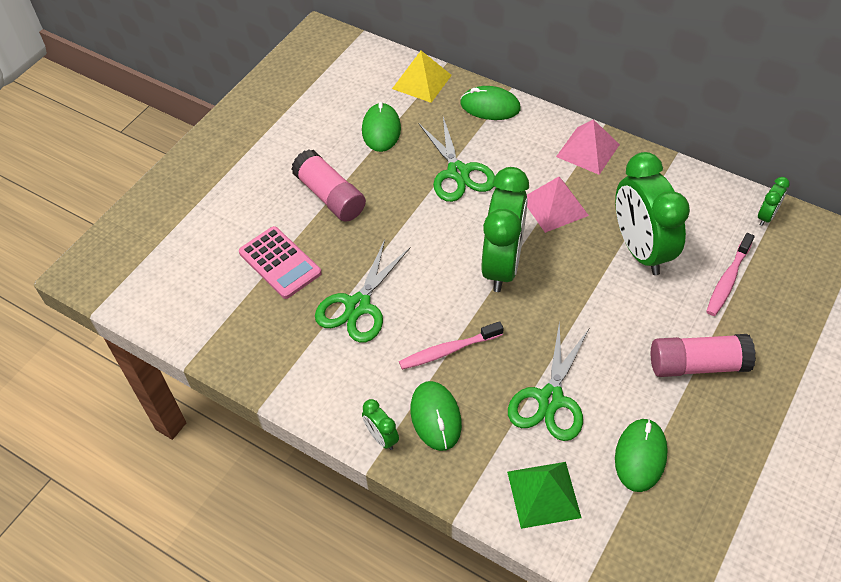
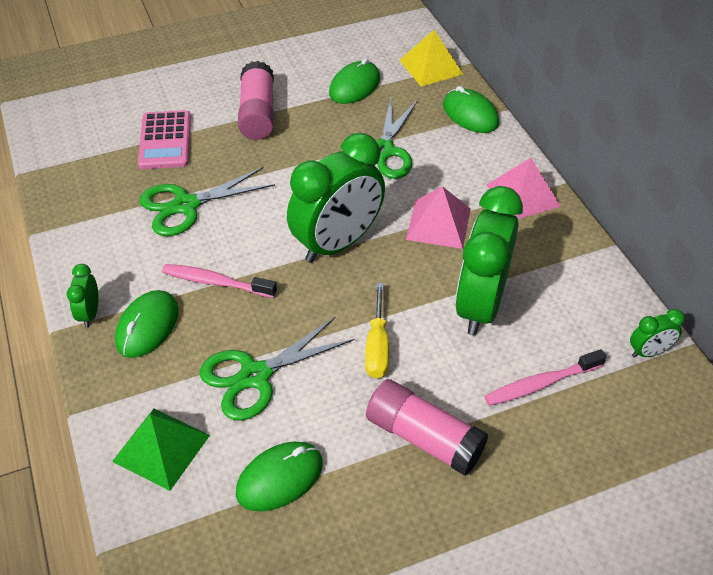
camera: 35 degrees right, 5 degrees down
none -> yellow screwdriver [365,283,389,379]

